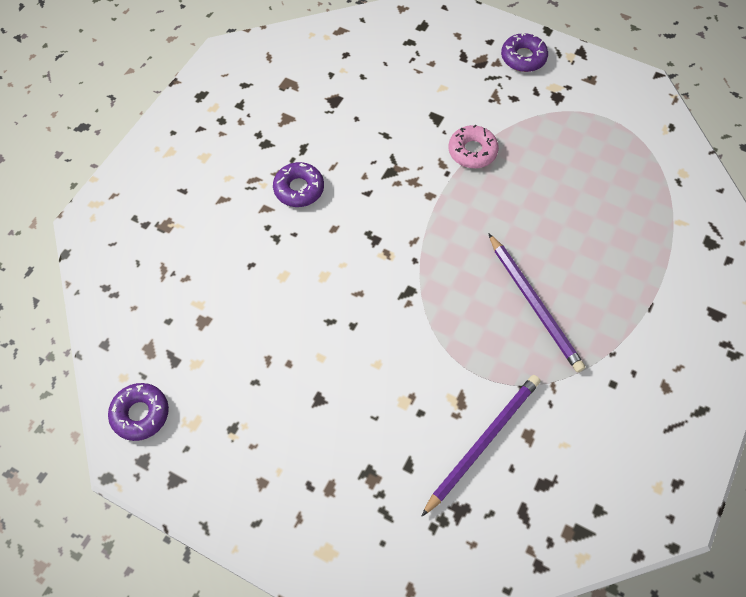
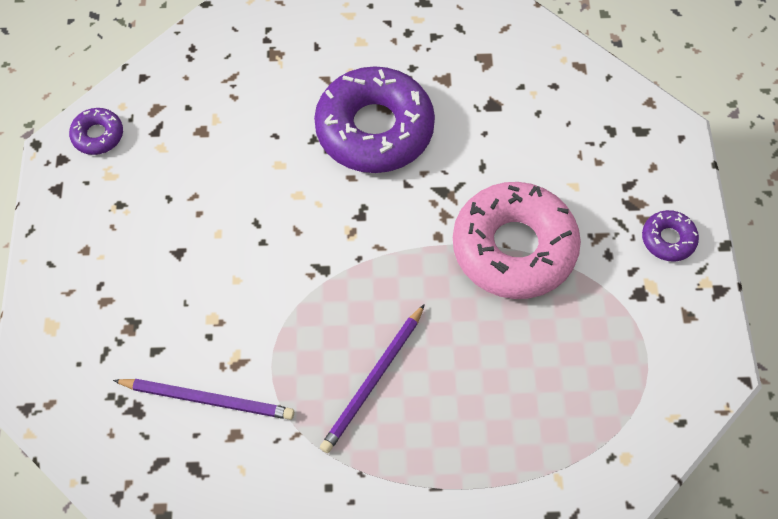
camera: 60 degrees right, 0 degrees up
purple donut [273,162,324,207] -> purple donut [314,66,435,173], size x2.25
pink donut [449,124,499,168] -> pink donut [453,182,581,299], size x2.25

